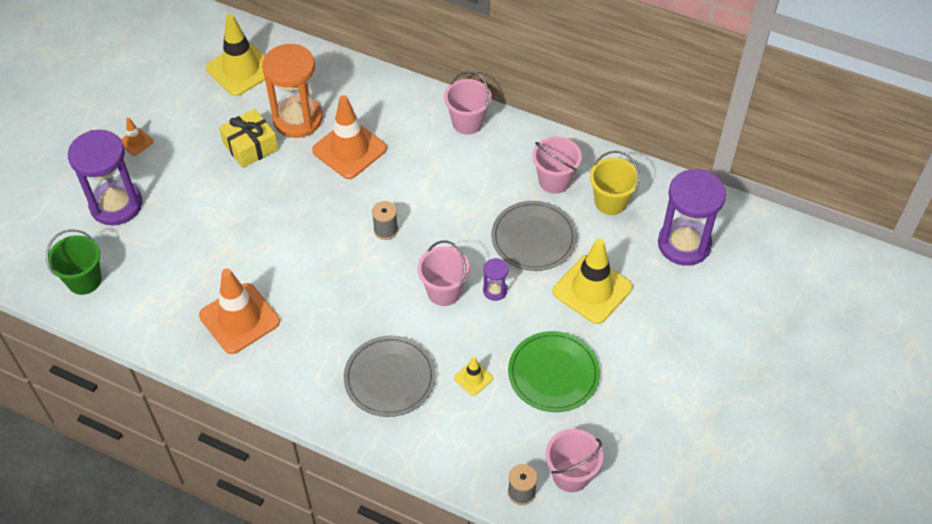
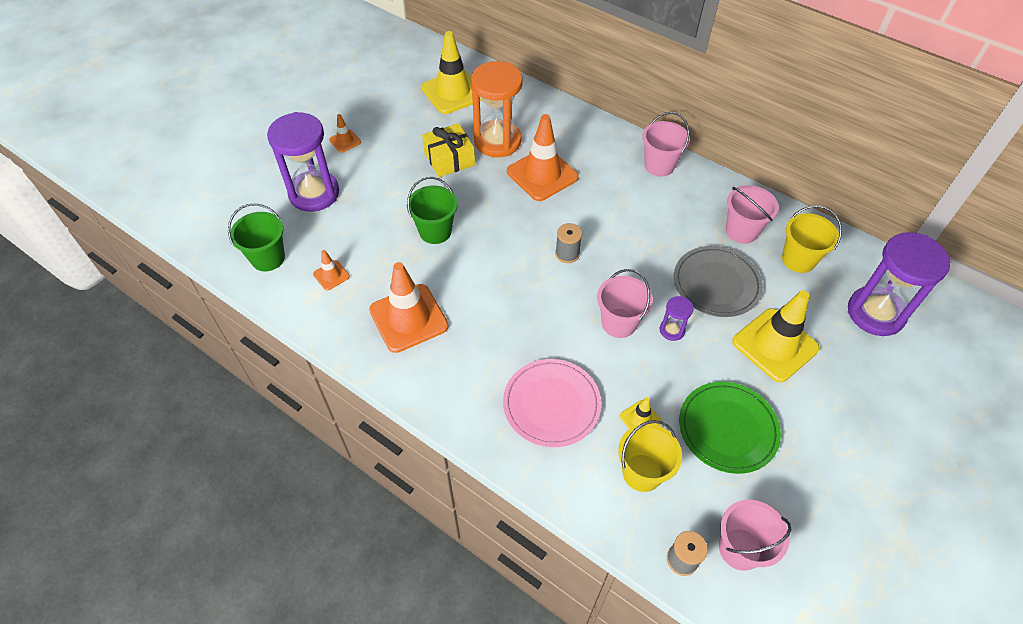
camera: 10 degrees right, 0 degrees up
grey plate [344,335,436,417] -> pink plate [503,359,601,447]
none -> orange traffic cone [313,250,350,291]
none -> green bucket [407,177,458,244]
none -> yellow bucket [618,420,682,492]

